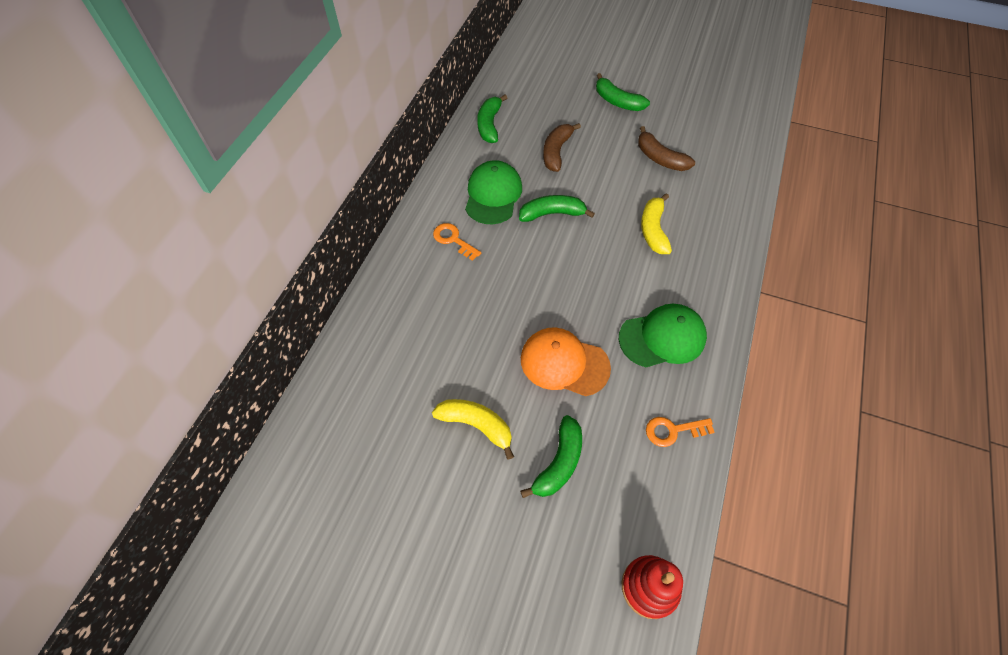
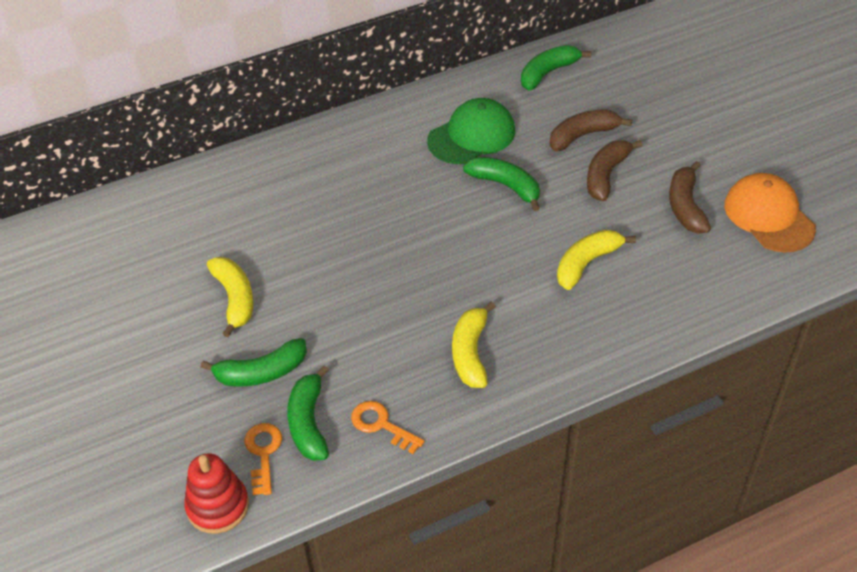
camera: 45 degrees right, 10 degrees down
orange key [433,223,481,261] -> orange key moved to [244,423,282,495]
orange cap [521,327,611,396] -> orange cap moved to [724,173,816,253]
green banana [596,73,650,111] -> green banana moved to [287,365,329,461]
green cap [619,304,707,367] -> yellow banana [452,301,496,388]
none -> brown banana [587,140,643,201]

